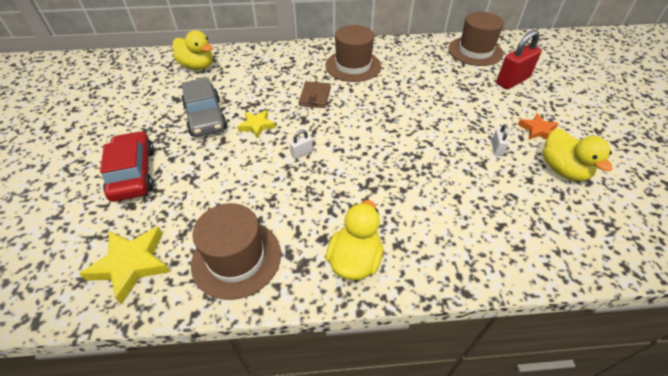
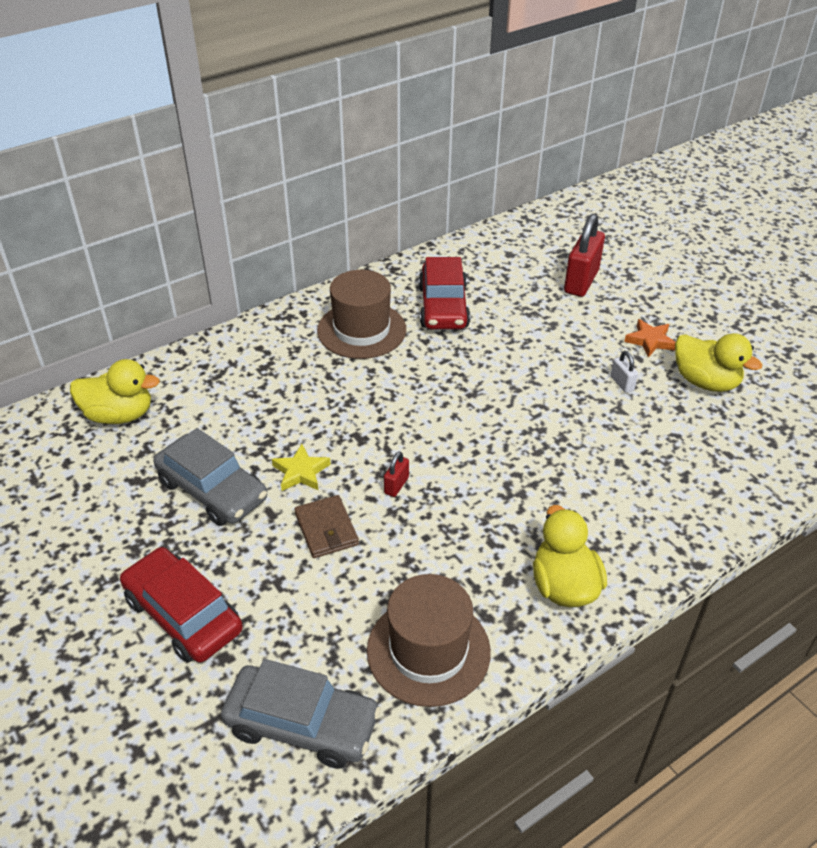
camera: 30 degrees left, 5 degrees down
yellow star [79,226,170,304] -> grey car [221,659,381,769]
white padlock [290,130,313,159] -> red padlock [384,451,409,497]
brown wallet [299,81,331,108] -> brown wallet moved to [294,495,359,558]
brown hat [448,12,504,66] -> none
none -> red car [418,257,470,329]

